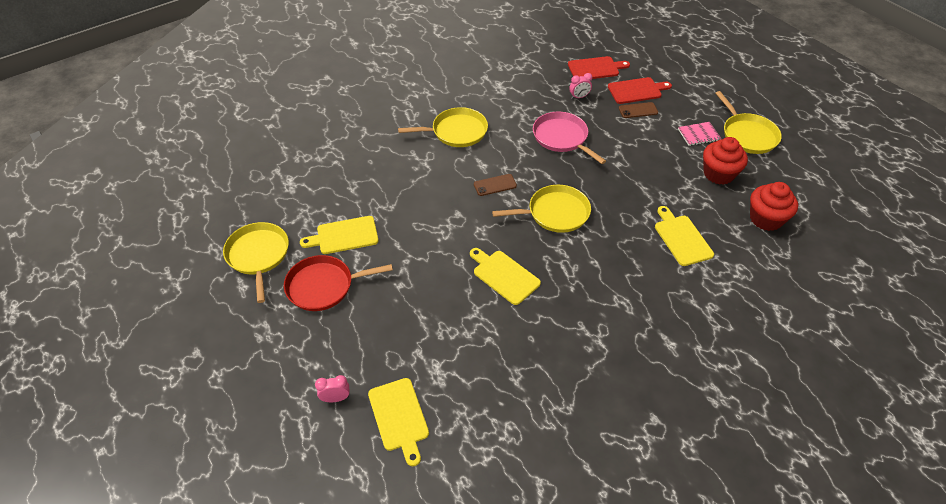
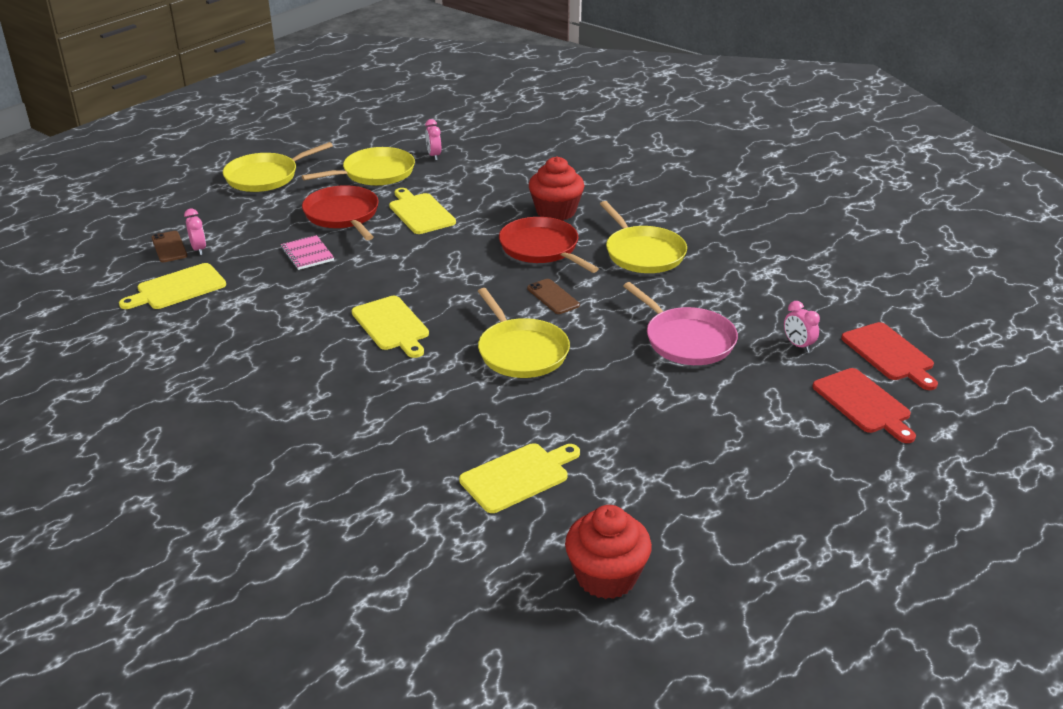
camera: 75 degrees right, 15 degrees down
yellow cutting board [470,248,541,305] -> yellow cutting board turned 120 degrees clockwise [352,296,429,358]
pink pan [533,112,606,164] -> pink pan turned 105 degrees clockwise [623,282,738,365]
brown phone [619,102,658,118] -> brown phone moved to [152,231,187,262]
pink notebook [678,122,721,146] -> pink notebook moved to [281,235,334,270]
red cupcake [703,137,748,185] -> red cupcake moved to [529,157,584,221]
yellow pan [715,91,782,154] -> yellow pan moved to [223,142,333,192]
none -> pink clock [425,119,441,160]
none -> red pan [499,217,599,273]

